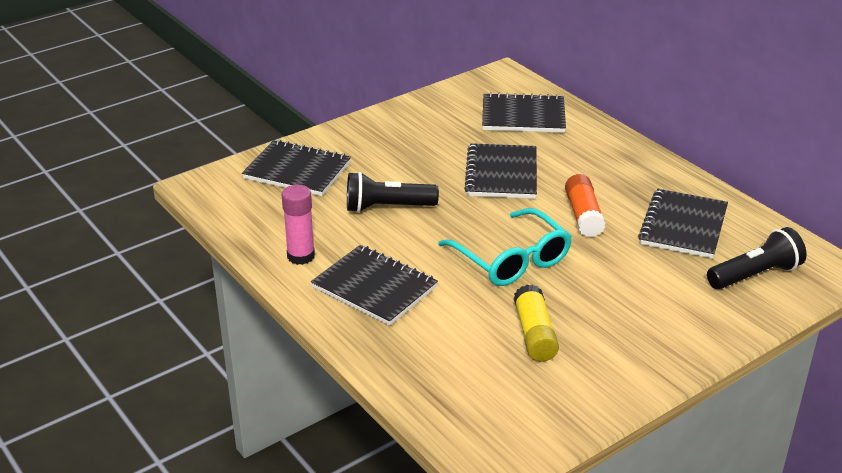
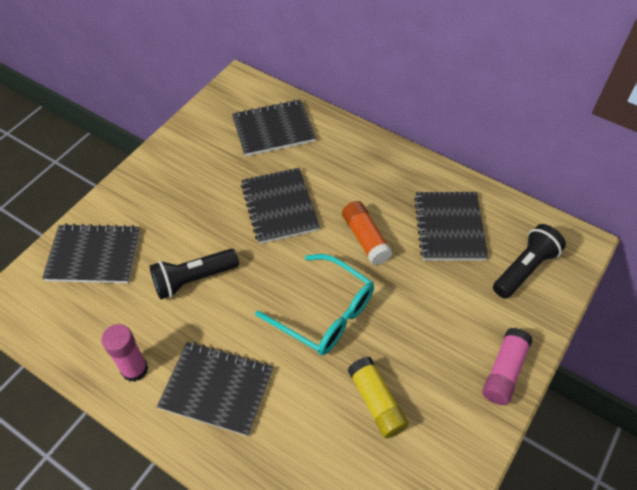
camera: 20 degrees left, 20 degrees up
none -> pink glue stick [482,328,533,405]

